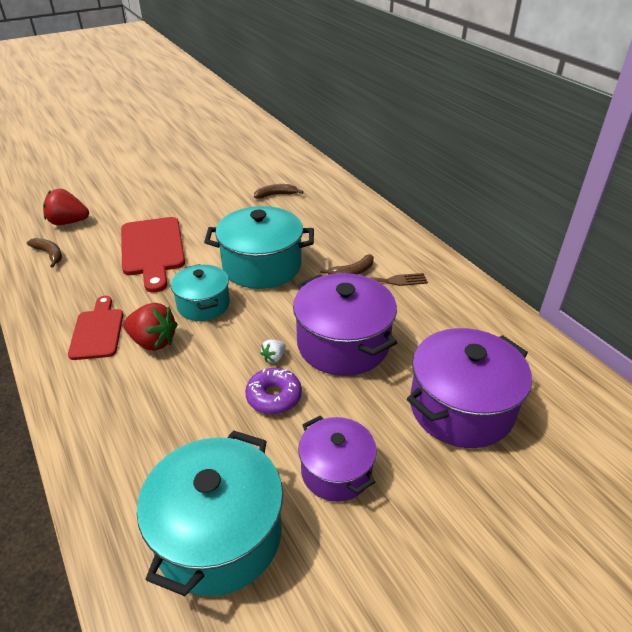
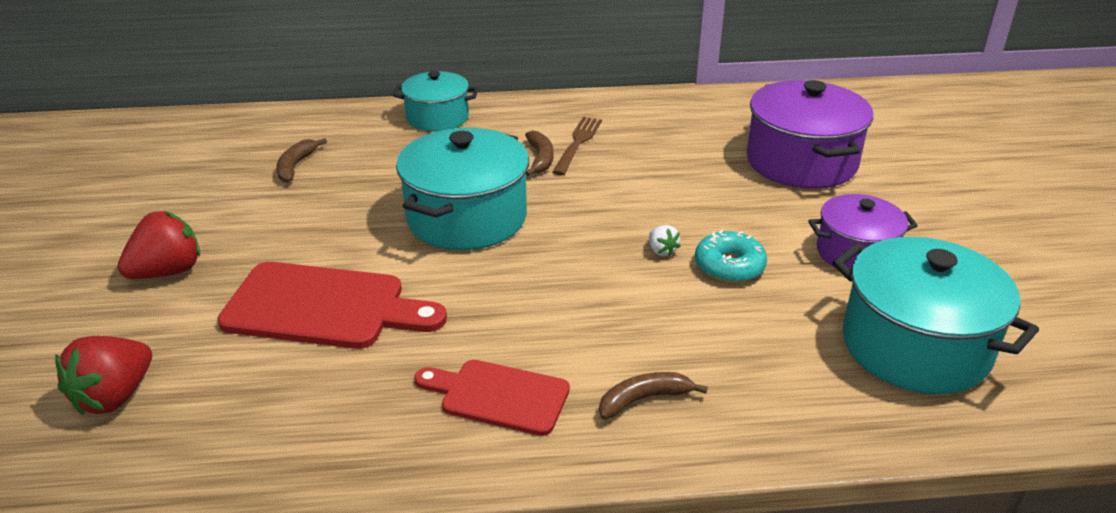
camera: 65 degrees left, 5 degrees down
brown banana [27,238,62,268] -> brown banana moved to [599,372,708,420]
red strawberry [123,303,178,351] -> red strawberry moved to [117,211,200,279]
turquoise pot [171,264,230,321] -> turquoise pot moved to [392,71,478,132]
purple donut [245,368,302,414] -> turquoise donut [695,230,767,283]
purple pot [293,273,397,376] -> none

